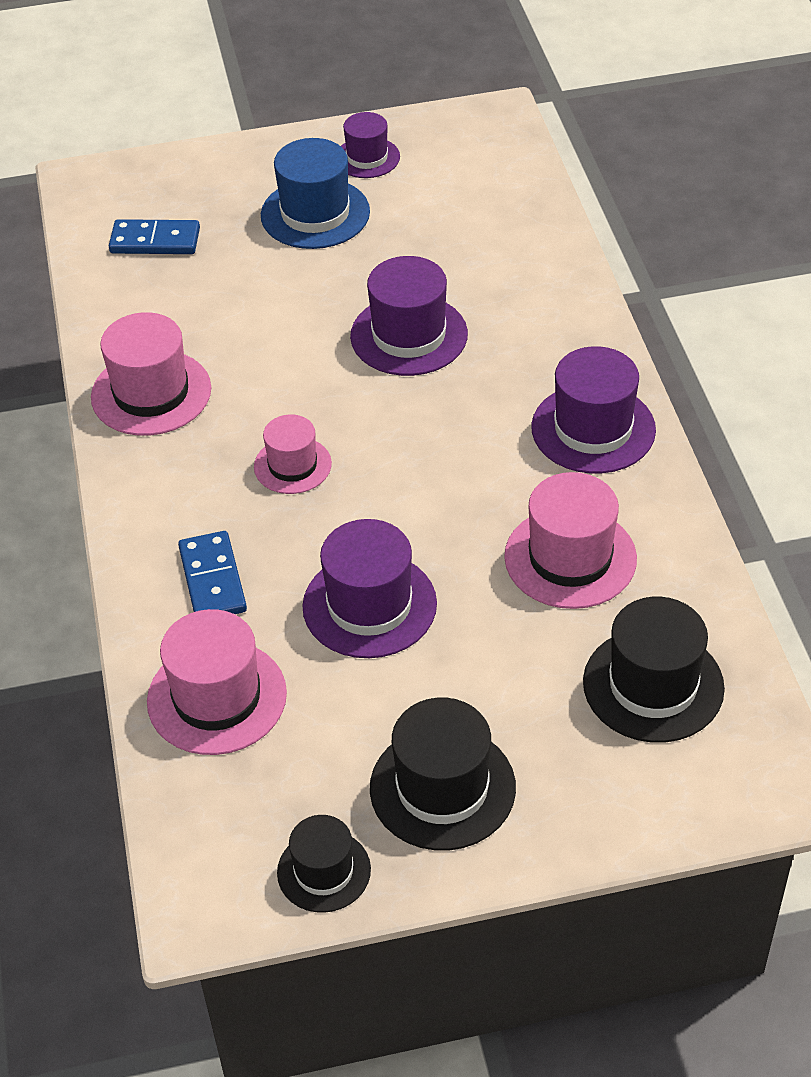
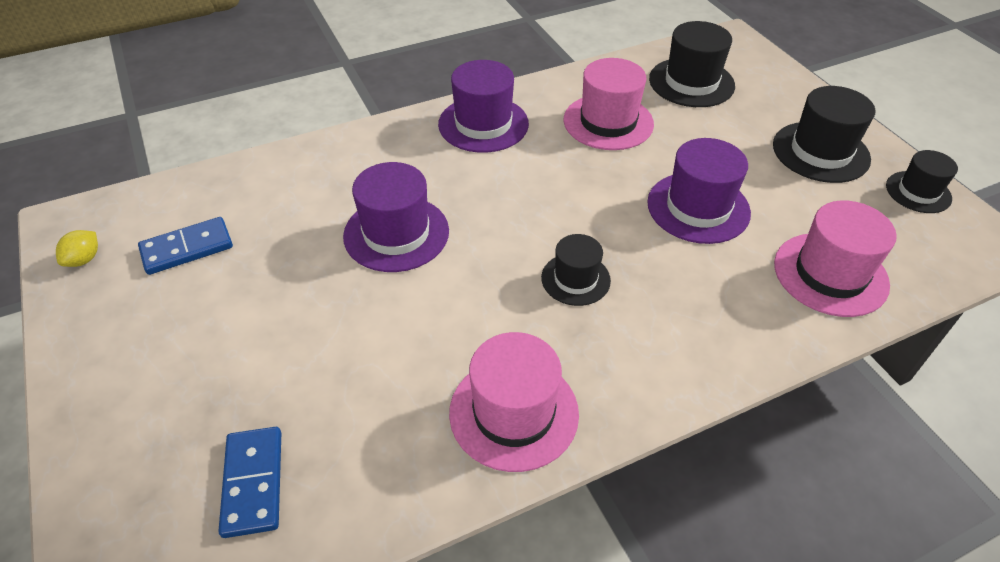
camera: 105 degrees left, 0 degrees up
blue domino [178,531,247,614] -> blue domino moved to [138,217,233,275]
pink hat [254,415,332,494] -> black hat [541,234,611,306]
blue hat [261,138,370,249] -> none
purple hat [341,112,400,178] -> none
none -> yellow lemon [56,230,98,267]

